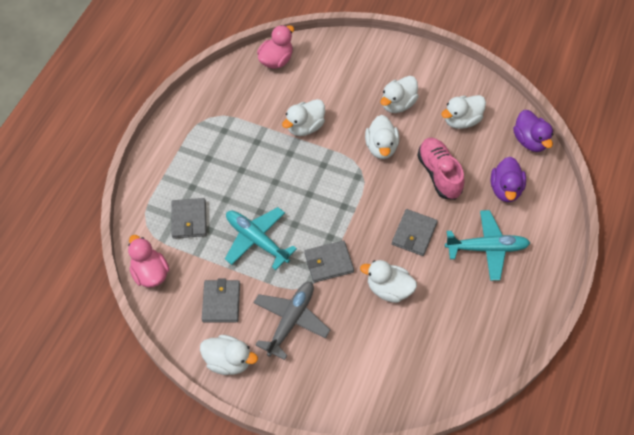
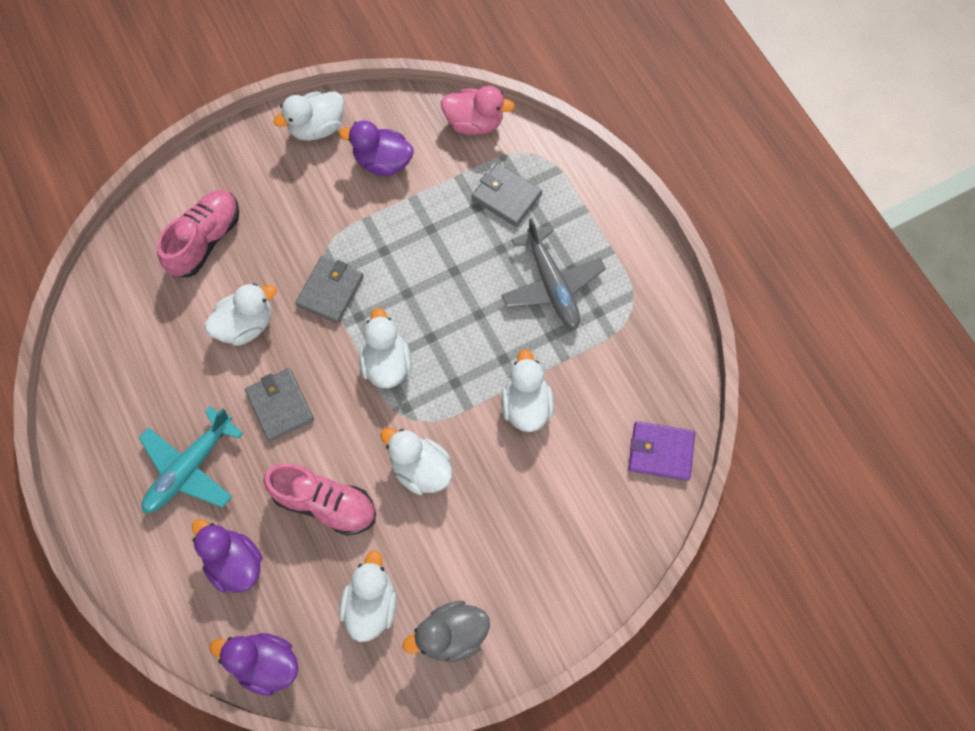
camera: 130 degrees right, 10 degrees up
grey wallet [202,278,240,322] -> purple duck [339,120,414,176]
turquoise plane [225,207,297,270] -> none
grey plane [254,282,330,360] -> grey plane moved to [501,218,606,329]
pink duck [257,25,294,69] -> purple wallet [628,421,695,481]
white duck [381,76,419,113] -> white duck moved to [359,308,412,388]
none -> pink shoe [157,190,239,277]
none -> grey duck [403,601,490,662]

